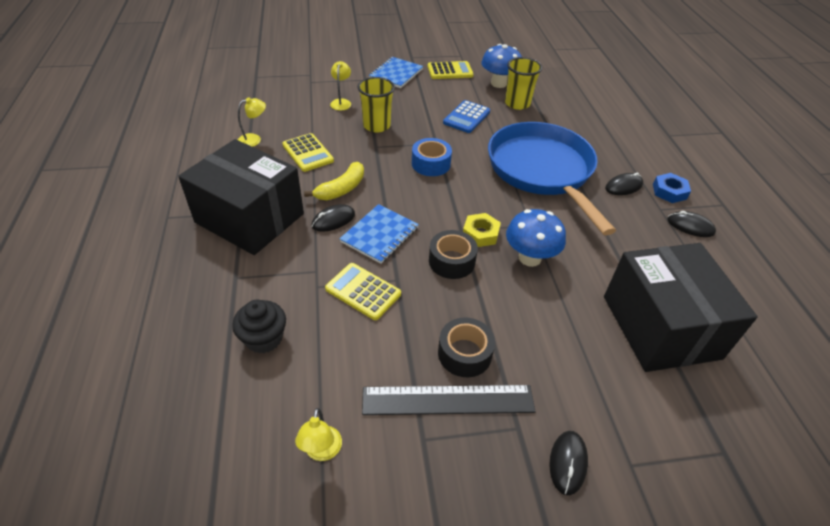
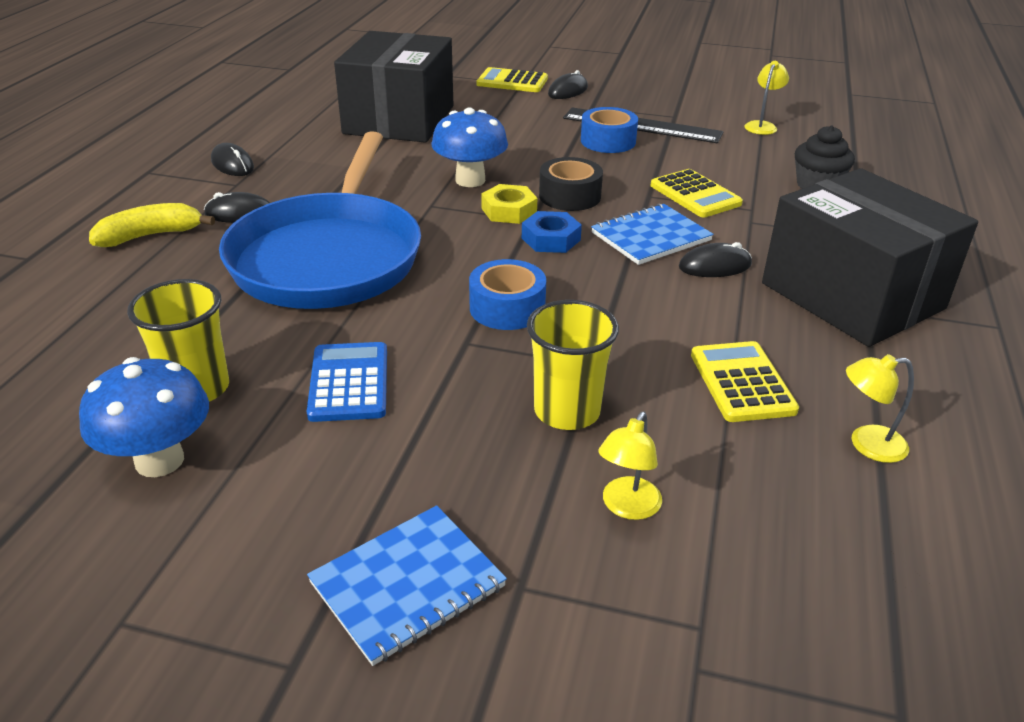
camera: 155 degrees left, 10 degrees down
yellow banana [304,162,364,200] -> yellow banana moved to [89,203,215,247]
yellow calculator [428,61,474,79] -> yellow calculator moved to [477,67,548,92]
black tape [438,317,495,377] -> blue tape [581,107,638,153]
blue calculator [443,100,490,133] -> blue calculator turned 60 degrees counterclockwise [307,342,387,422]
blue nut [653,173,691,203] -> blue nut moved to [522,211,582,253]

